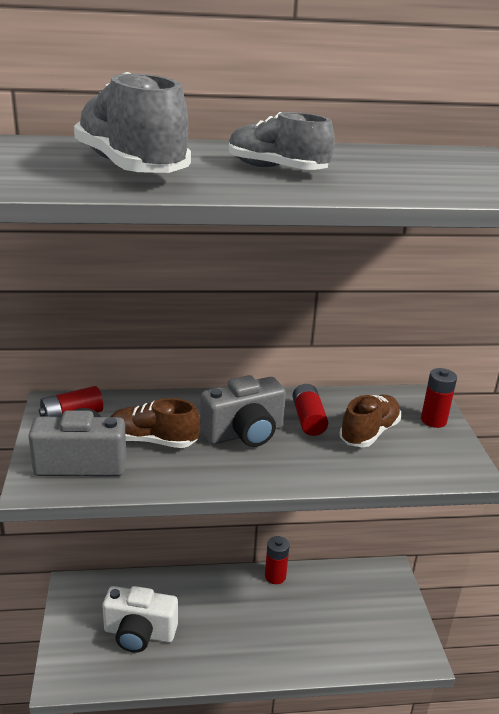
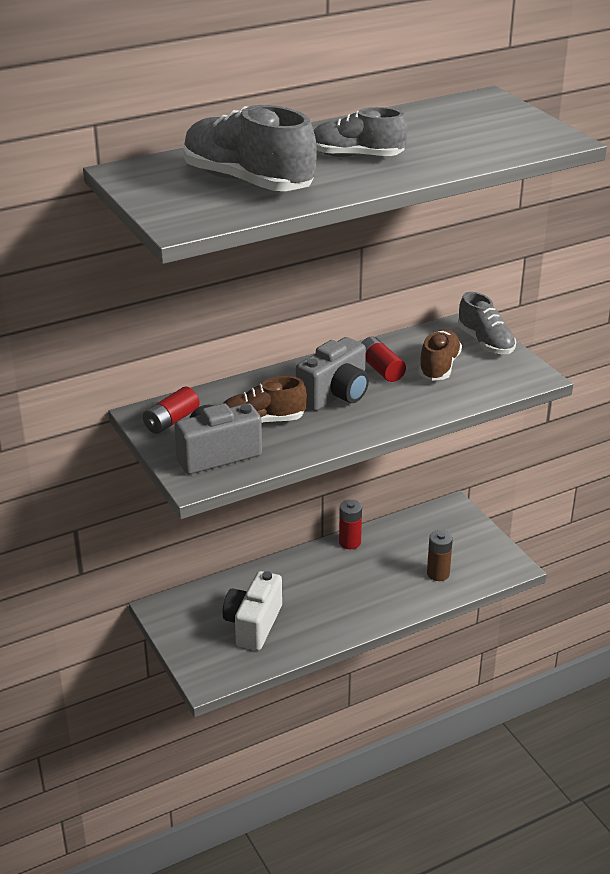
camera: 20 degrees left, 5 degrees up
white camera [102,586,178,653] -> white camera turned 120 degrees clockwise [223,571,282,650]
red battery [421,368,457,428] -> grey shoe [458,292,516,354]
none -> brown battery [427,530,453,581]

